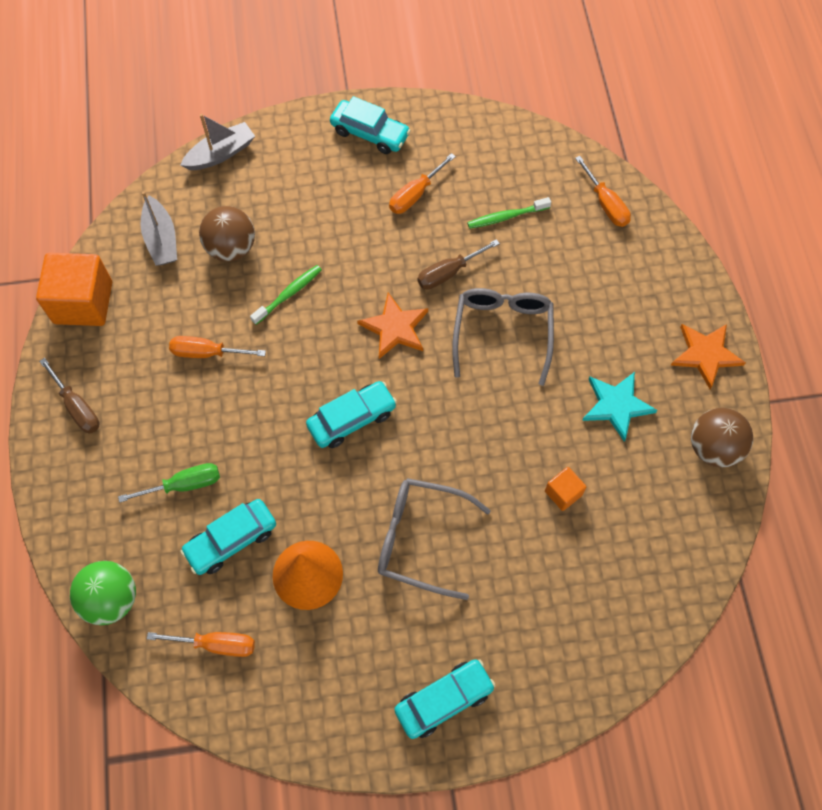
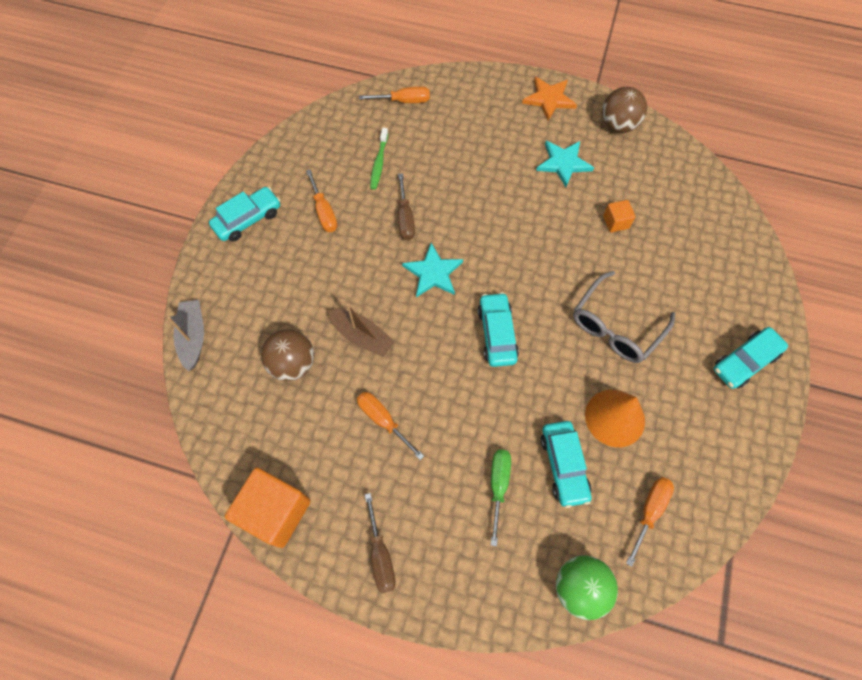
camera: 65 degrees left, 0 degrees up
brown screwdriver [39,358,99,434] -> brown screwdriver turned 90 degrees clockwise [365,493,395,593]
grey boat [141,192,177,266] -> none
orange screwdriver [169,336,266,358] -> orange screwdriver turned 105 degrees clockwise [357,392,424,460]
green toothbrush [250,265,322,325] -> brown boat [328,304,395,357]
orange star [357,293,428,359] -> turquoise star [402,243,463,297]
turquoise car [394,659,495,739] -> turquoise car turned 120 degrees counterclockwise [714,327,788,389]
grey glasses [452,288,554,386] -> none

